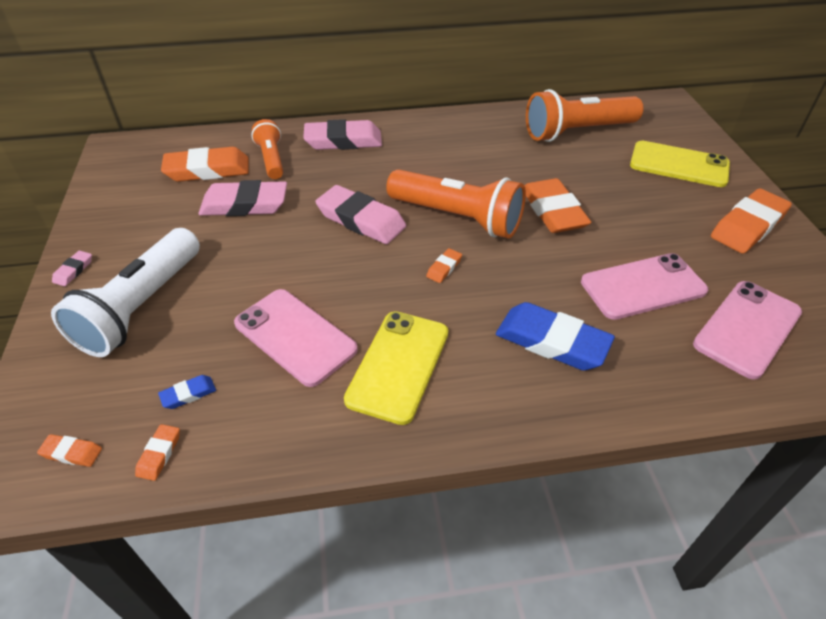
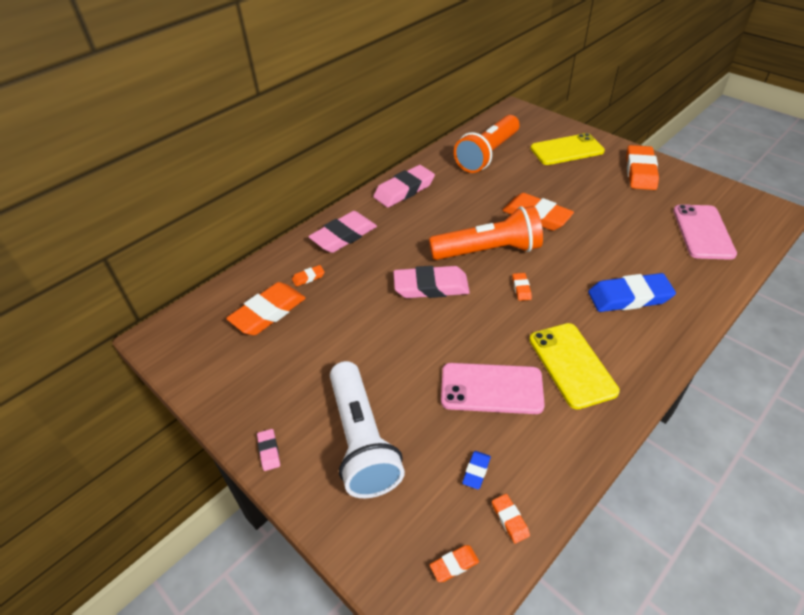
camera: 35 degrees left, 0 degrees up
pink eraser [198,180,287,216] -> pink eraser moved to [373,165,435,208]
orange flashlight [251,119,283,179] -> orange eraser [292,265,325,287]
pink phone [581,253,708,320] -> none

